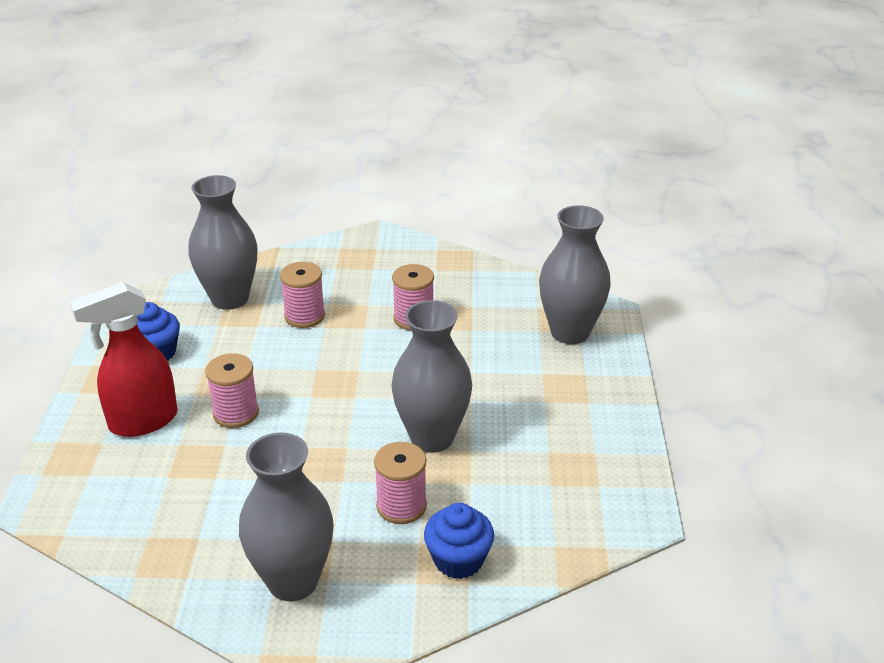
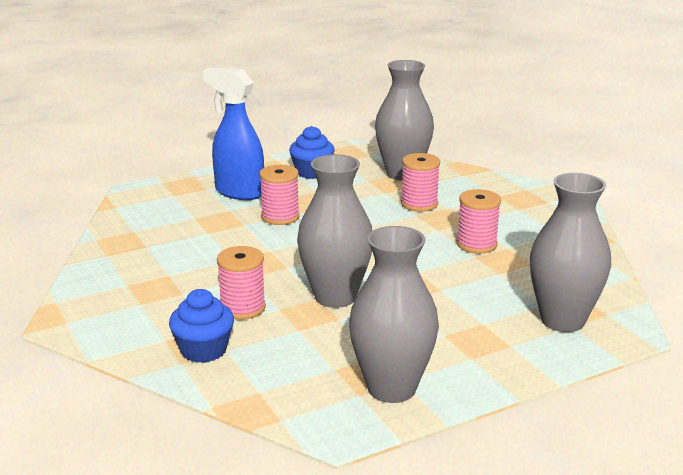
camera: 60 degrees right, 10 degrees down
red spray bottle [69,282,178,437] -> blue spray bottle [202,67,264,200]
grey vase [239,432,334,601] -> grey vase moved to [349,226,439,403]

